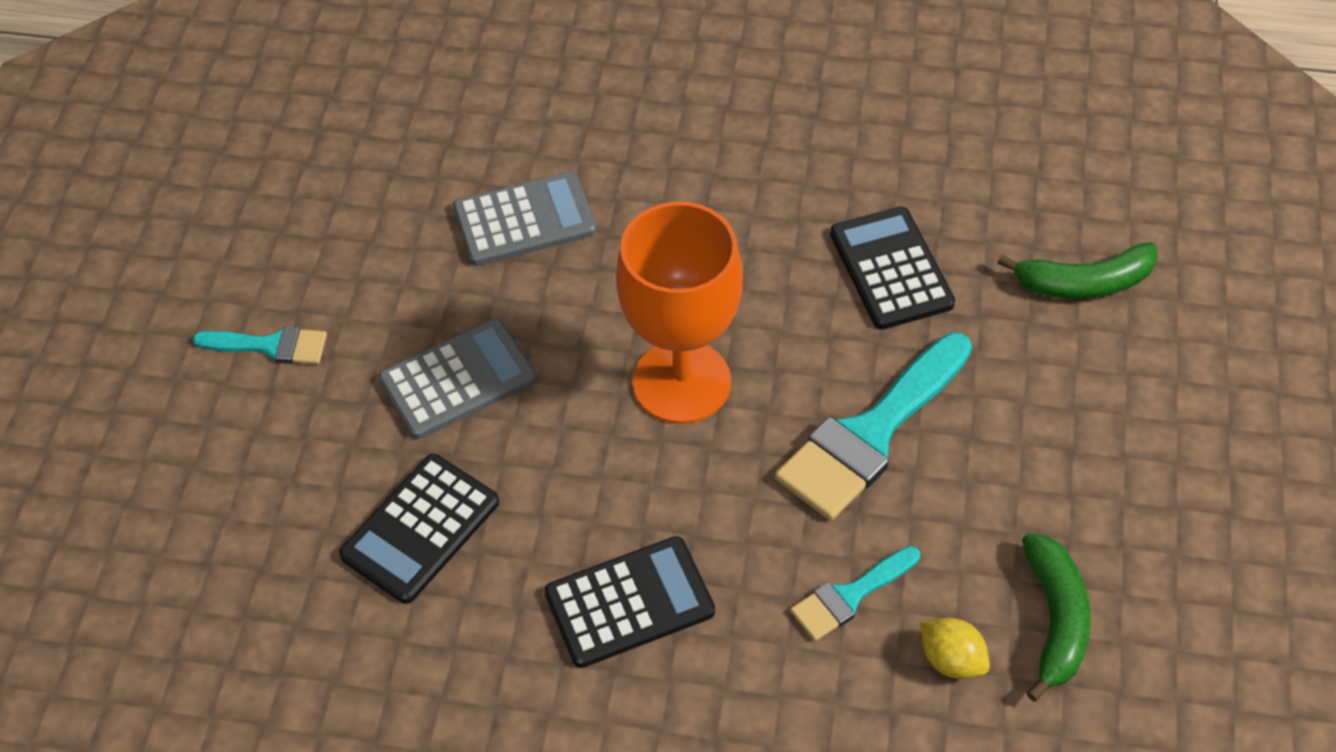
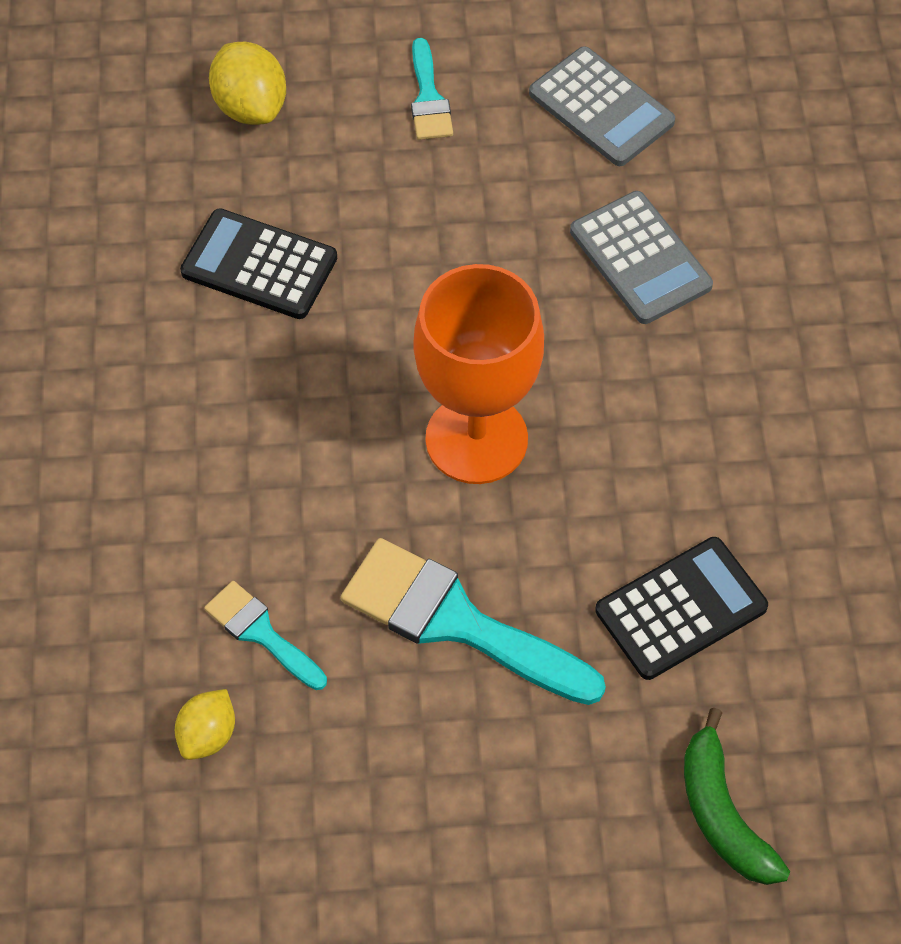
camera: 75 degrees right, 5 degrees up
grey calculator [378,318,537,439] -> grey calculator moved to [529,46,675,166]
black calculator [544,536,715,668] -> none
green banana [1022,533,1091,702] -> none
none -> yellow lemon [209,42,286,125]

